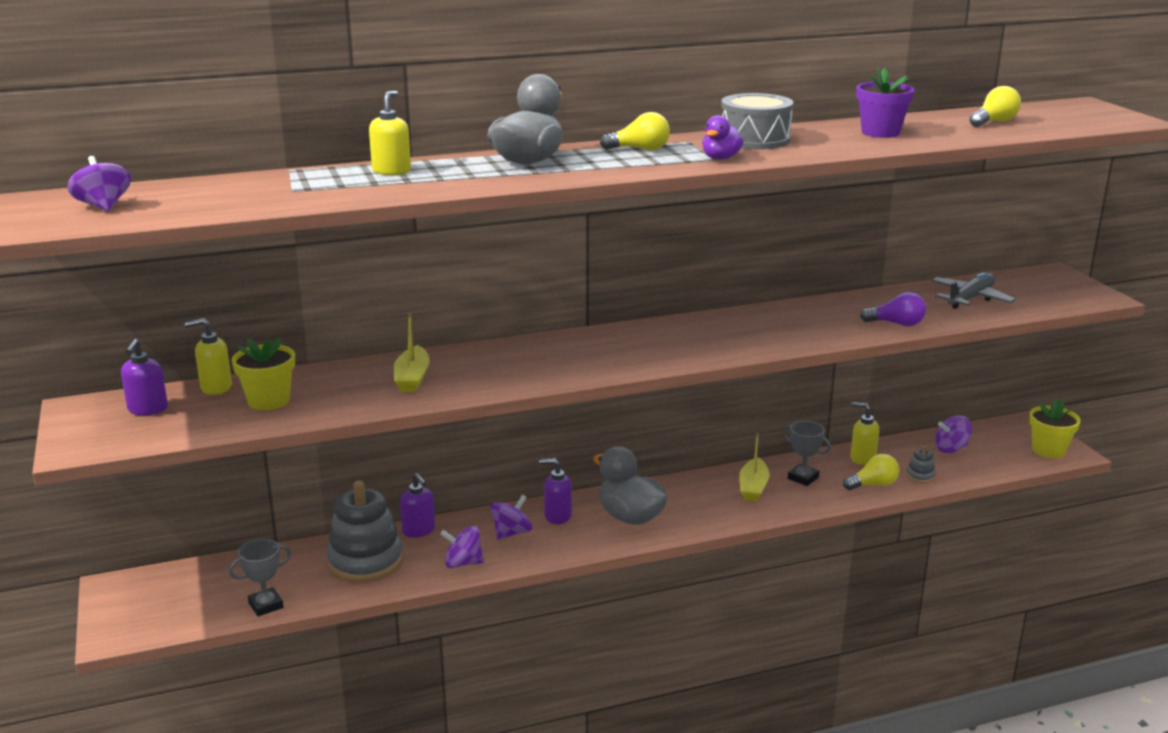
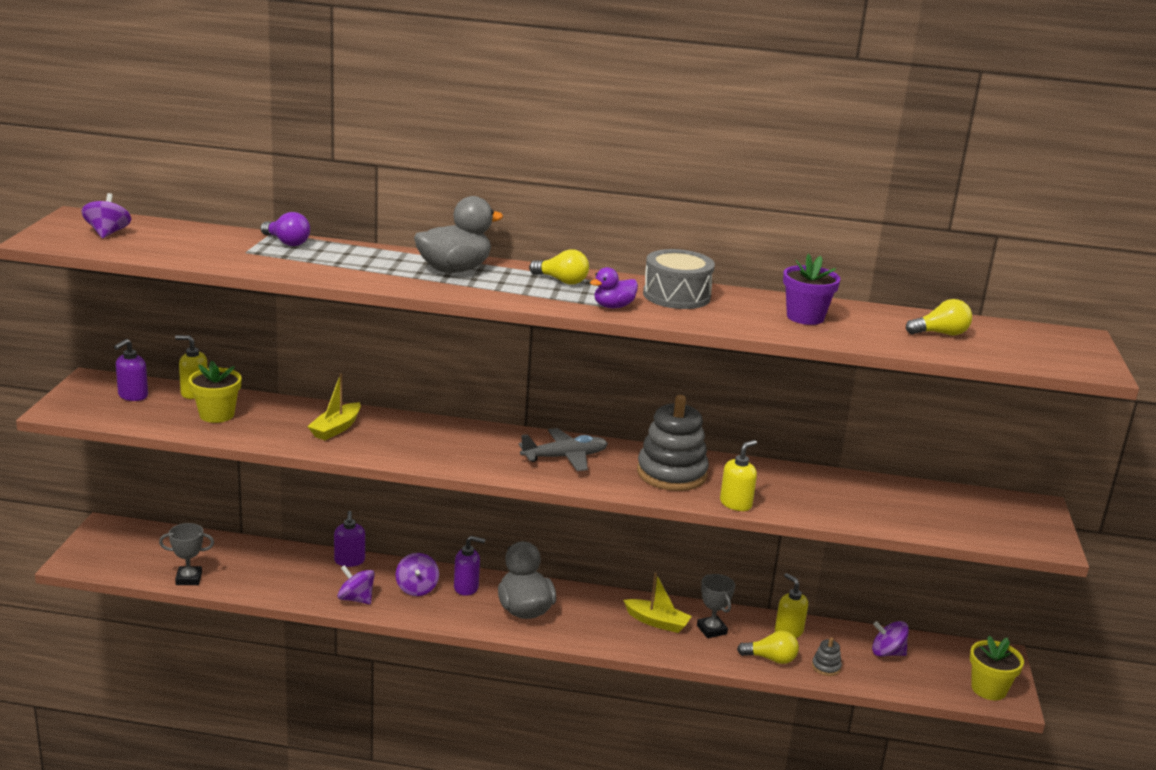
camera: 25 degrees right, 0 degrees up
grey stacking toy [326,481,403,583] -> grey stacking toy moved to [637,395,709,491]
yellow soap dispenser [369,91,411,175] -> yellow soap dispenser moved to [720,440,757,511]
purple spinning top [491,495,532,540] -> purple spinning top turned 105 degrees clockwise [396,553,439,596]
purple soap dispenser [539,458,572,524] -> purple soap dispenser turned 150 degrees clockwise [454,536,485,596]
yellow boat [739,433,769,501] -> yellow boat turned 105 degrees counterclockwise [623,573,692,633]
purple light bulb [860,292,926,326] -> purple light bulb moved to [261,212,310,246]
grey plane [931,272,1016,309] -> grey plane moved to [519,428,608,471]

